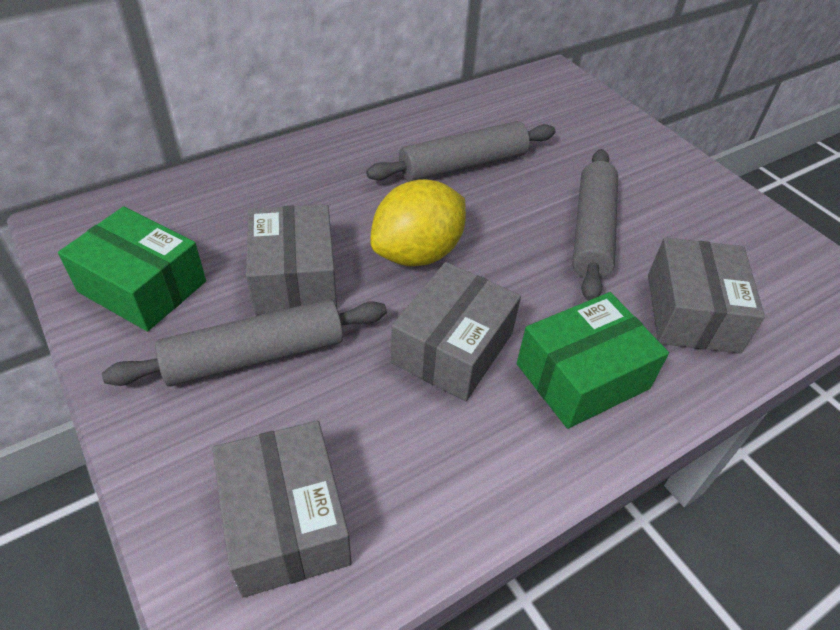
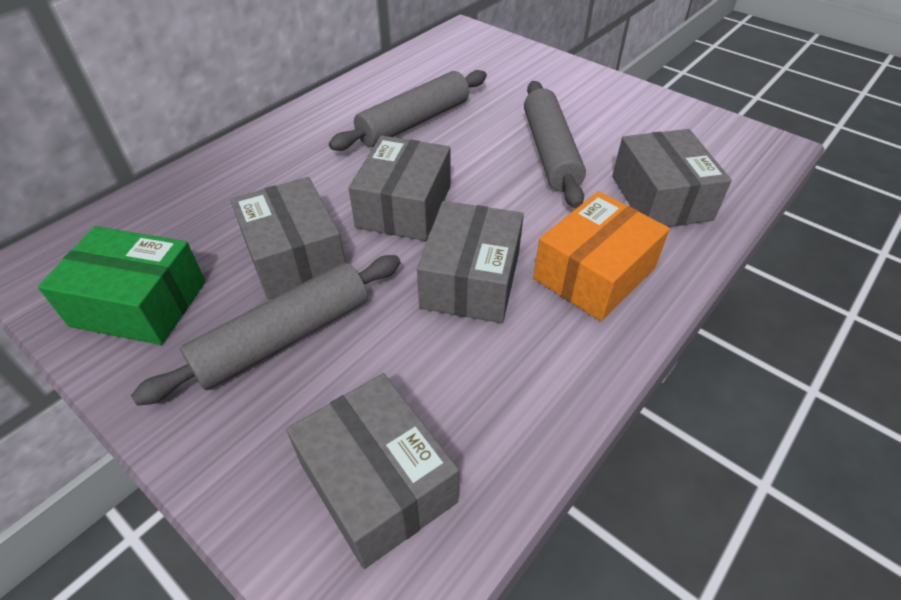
camera: 15 degrees left, 0 degrees up
yellow lemon [370,179,466,266] -> grey box [349,135,450,241]
green box [517,292,669,429] -> orange box [533,191,670,321]

